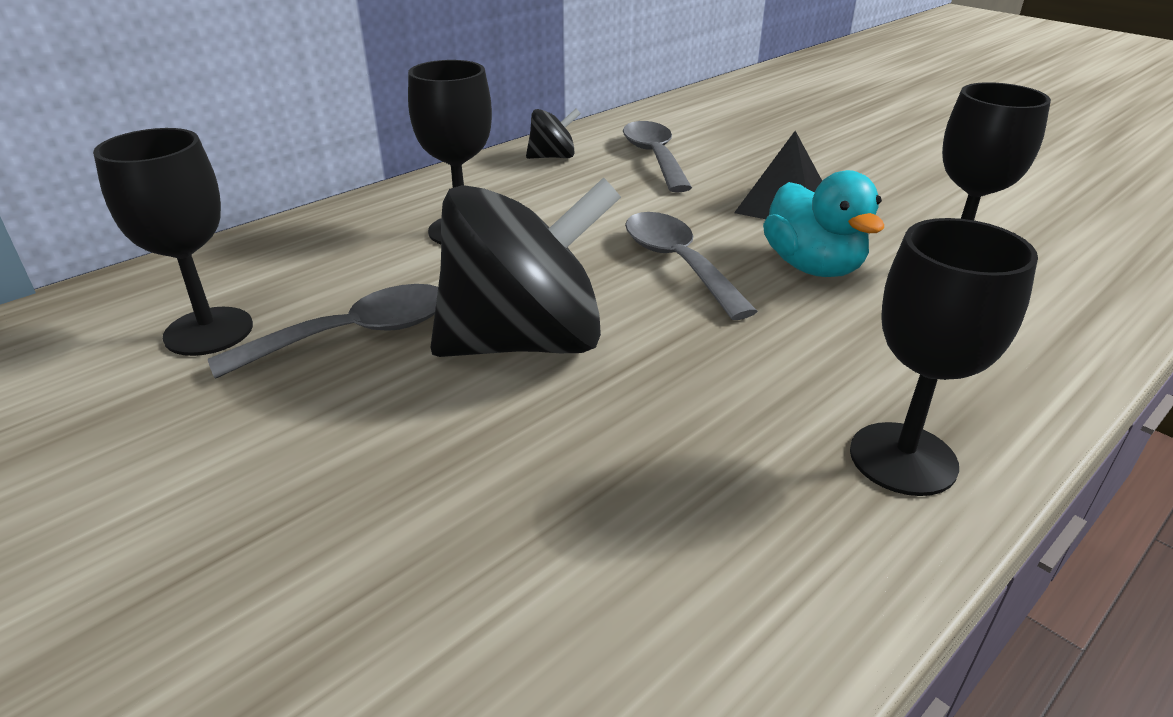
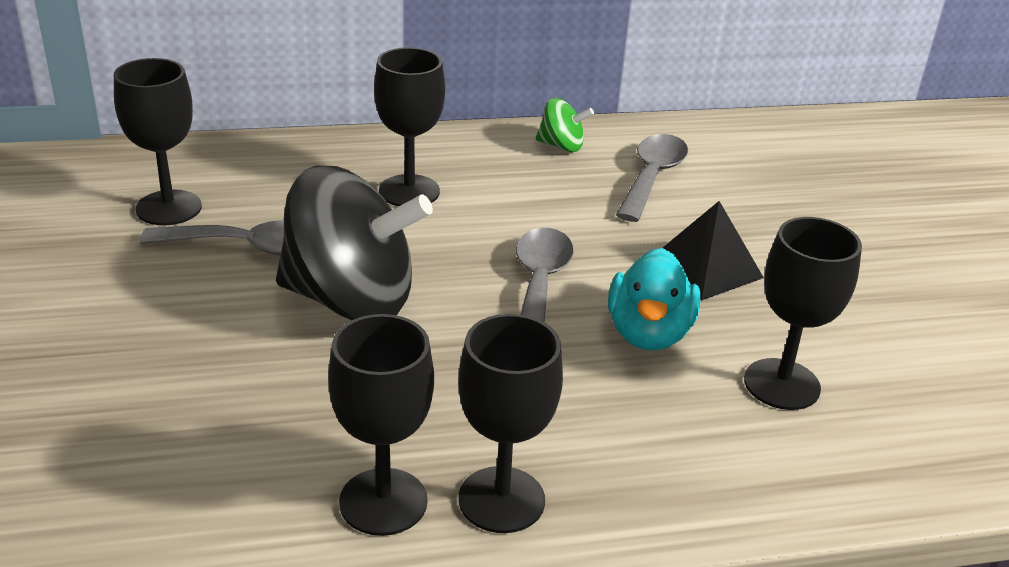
camera: 30 degrees right, 0 degrees up
black spinning top [526,108,581,159] -> green spinning top [536,98,594,152]
none -> black goblet [328,314,434,536]

